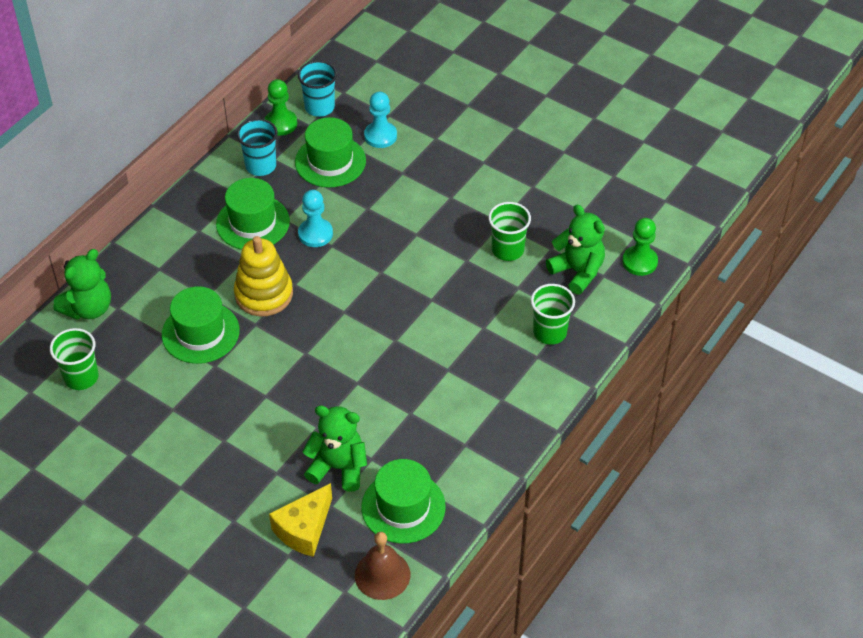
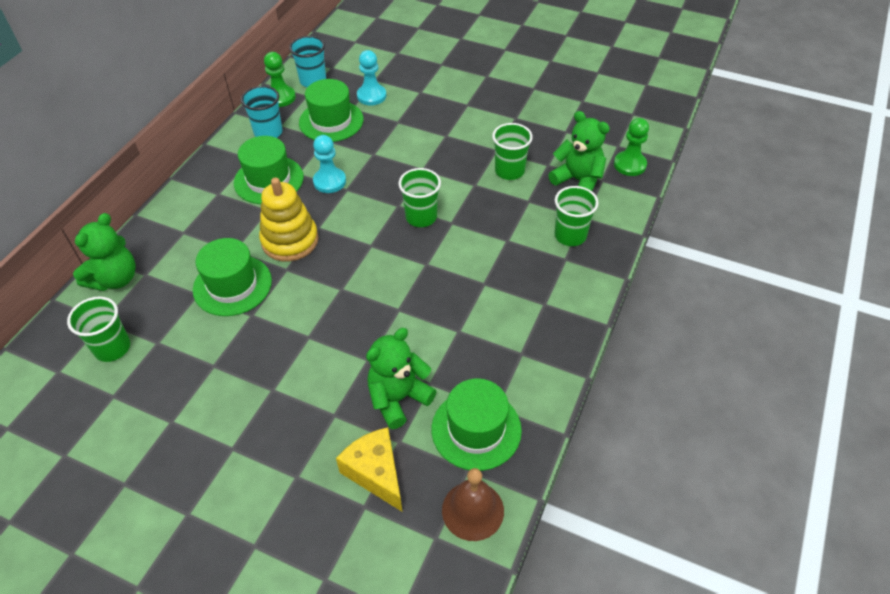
camera: 10 degrees left, 0 degrees up
yellow cheese [269,483,332,557] -> yellow cheese turned 120 degrees clockwise [336,427,402,511]
green teddy bear [302,406,367,492] -> green teddy bear turned 45 degrees counterclockwise [366,328,437,429]
none -> green cup [398,168,441,227]

